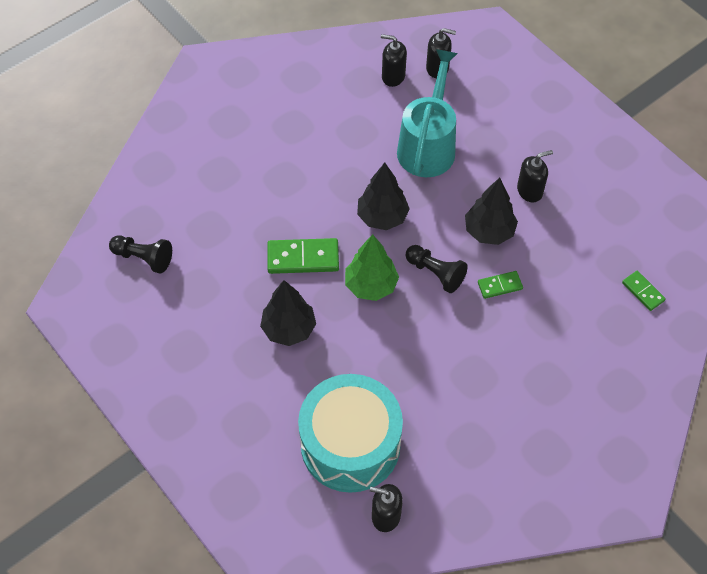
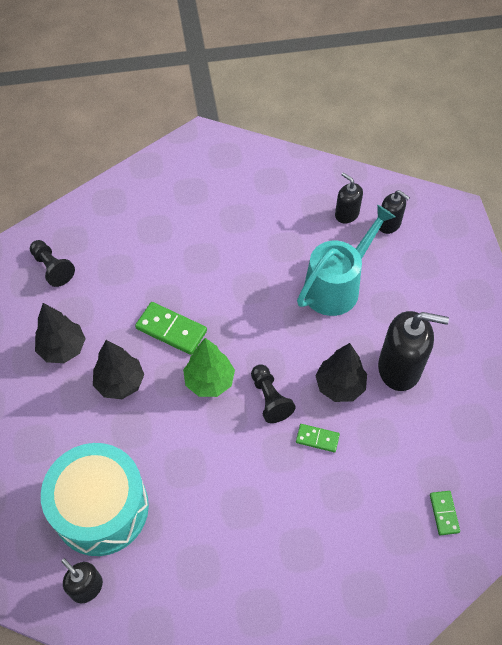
camera: 30 degrees right, 0 degrees up
black tree [357,163,410,230] -> black tree moved to [35,303,86,363]
black soap dispenser [517,150,553,202] -> black soap dispenser [378,311,449,391], size x1.80

